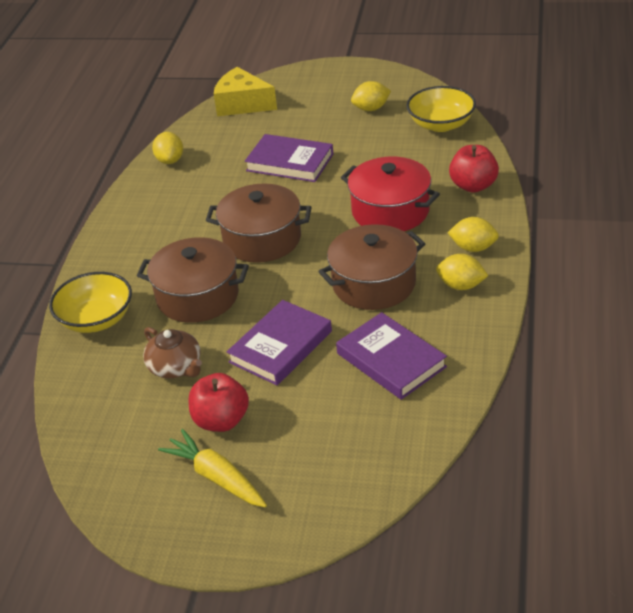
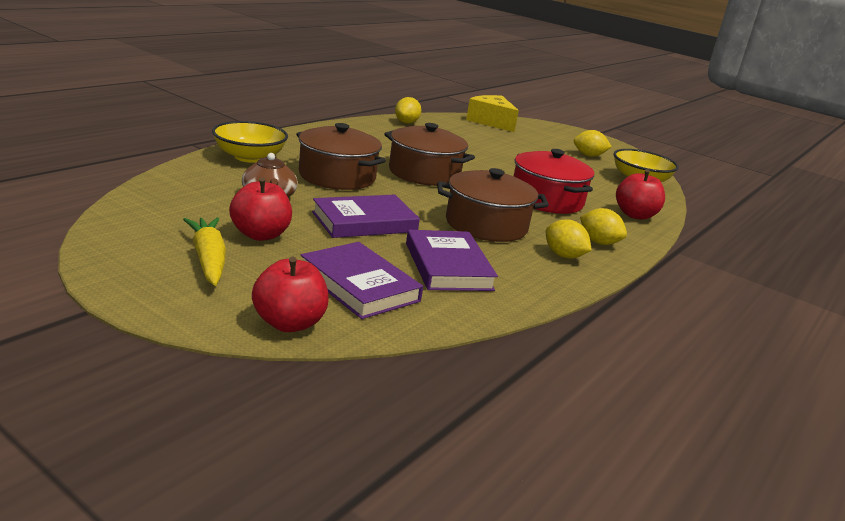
camera: 20 degrees right, 15 degrees down
purple book [245,134,333,182] -> purple book moved to [301,242,423,319]
none -> red apple [252,257,329,332]

